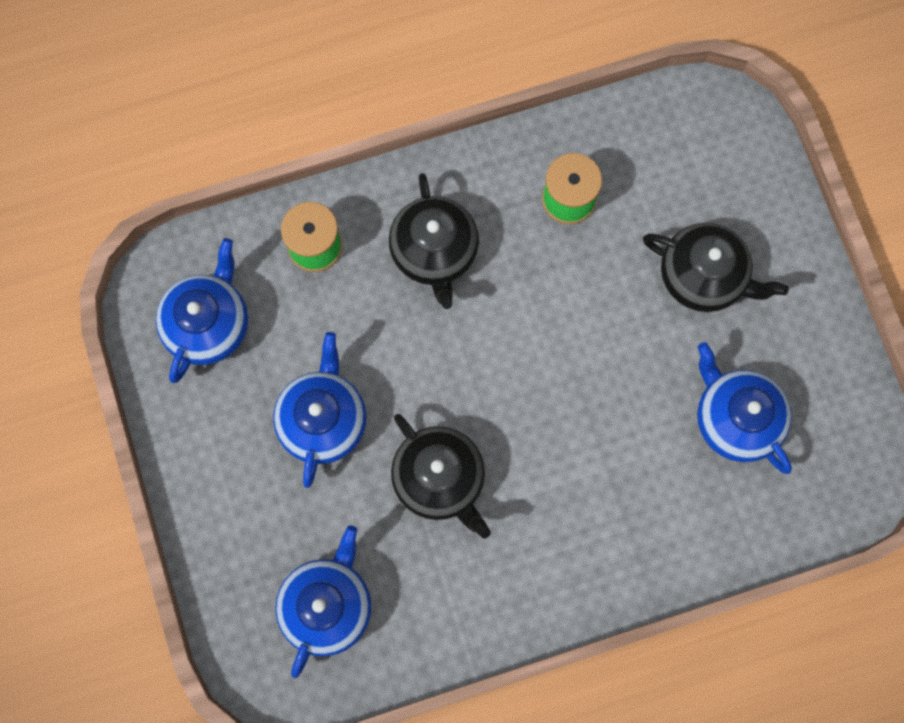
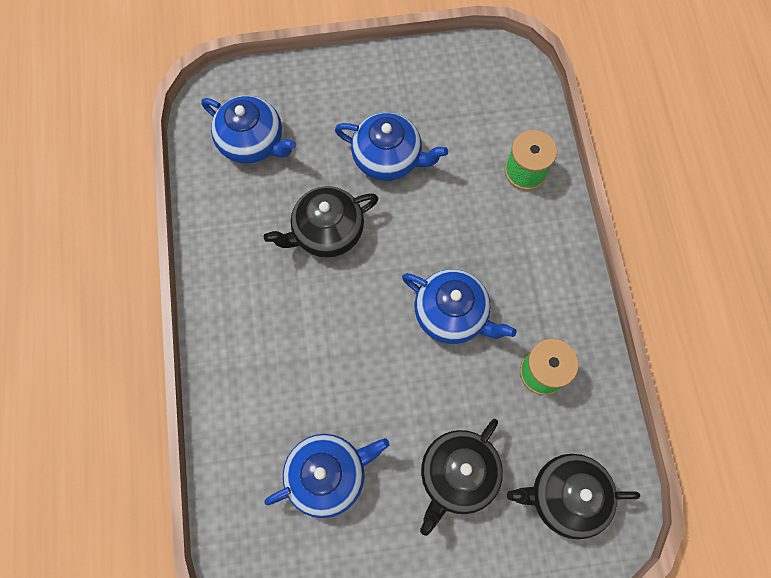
camera: 100 degrees right, 5 degrees down
blue teapot [156,238,248,383] -> blue teapot moved to [402,269,517,344]
black teapot [389,173,479,309] -> black teapot moved to [507,454,640,540]

